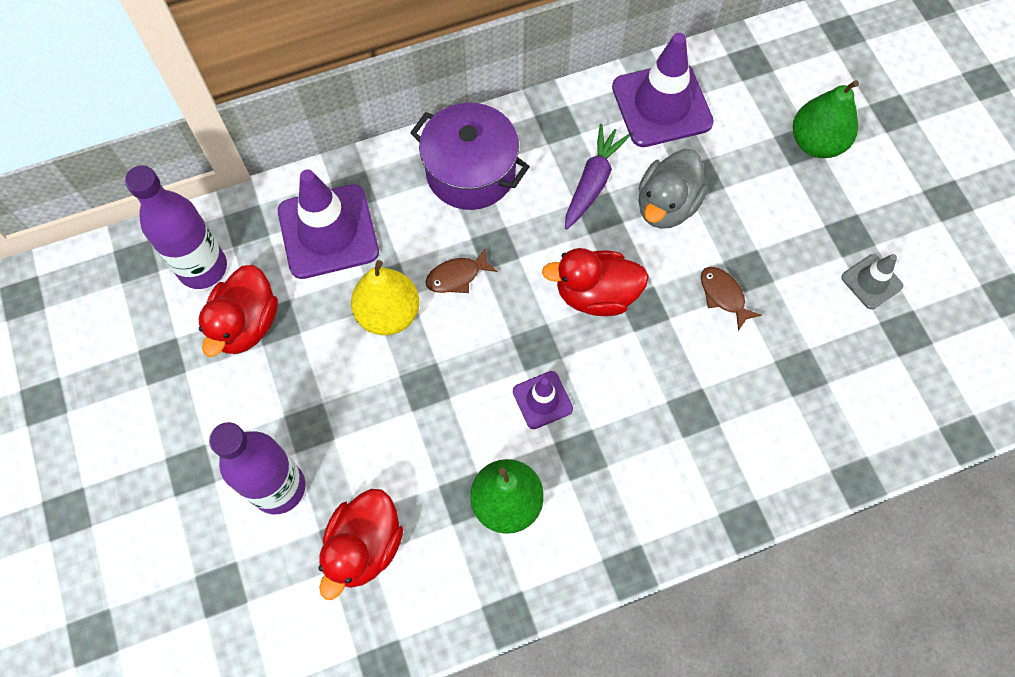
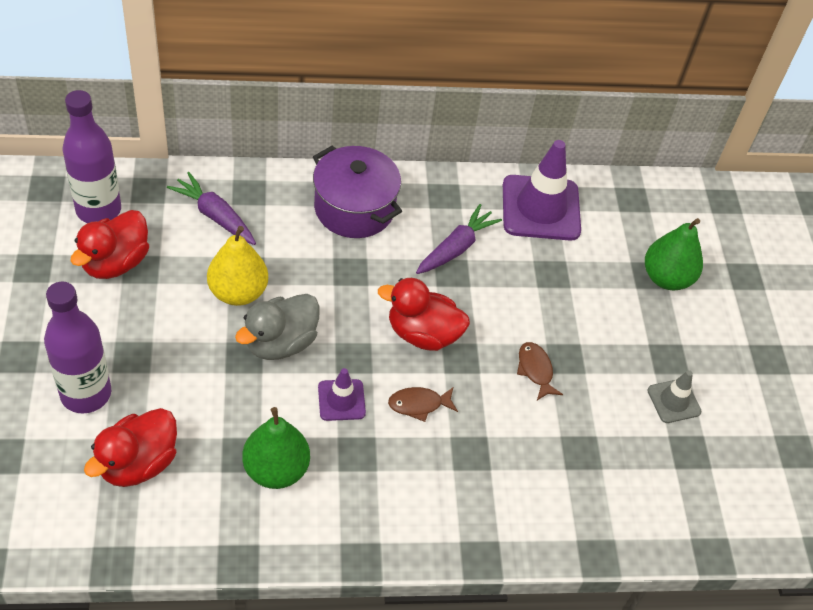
camera: 10 degrees right, 15 degrees down
purple traffic cone [278,169,379,279] -> purple carrot [167,172,256,245]
brown fish [426,248,498,293] -> brown fish moved to [388,387,458,422]
grey duck [638,149,708,229] -> grey duck moved to [235,294,320,360]

